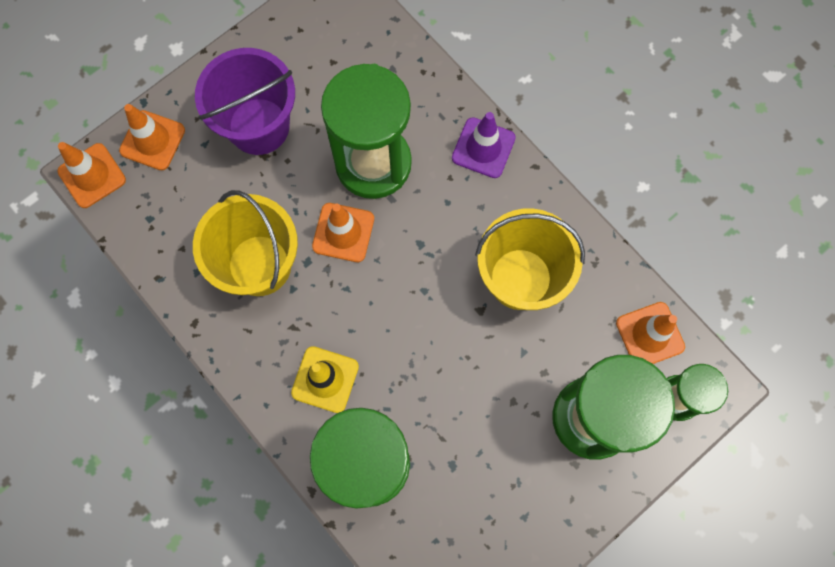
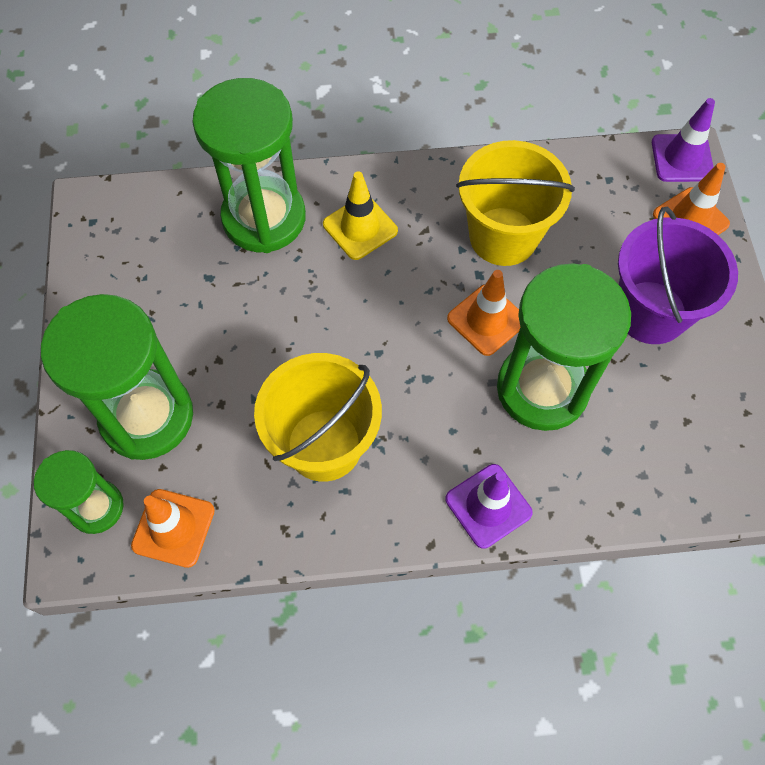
camera: 125 degrees right, 10 degrees down
orange traffic cone [58,142,126,208] -> purple traffic cone [652,98,715,182]

